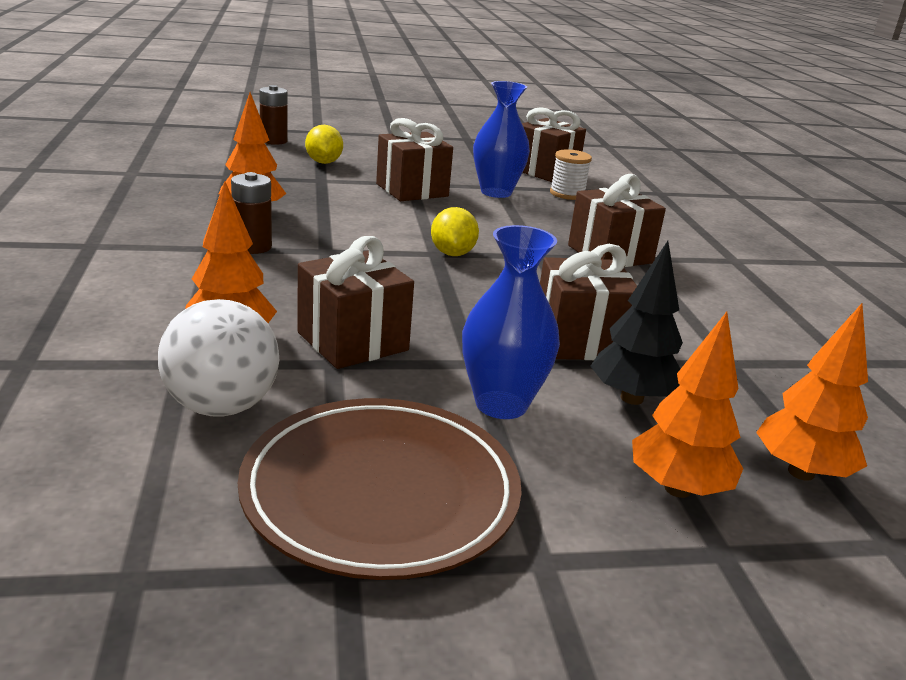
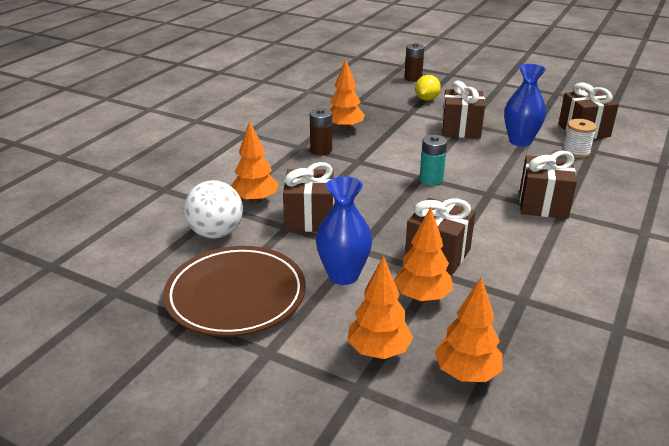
camera: 40 degrees right, 5 degrees up
yellow lemon [431,207,479,256] -> turquoise battery [420,135,447,185]
black tree [590,241,683,405] -> orange tree [394,207,453,302]

